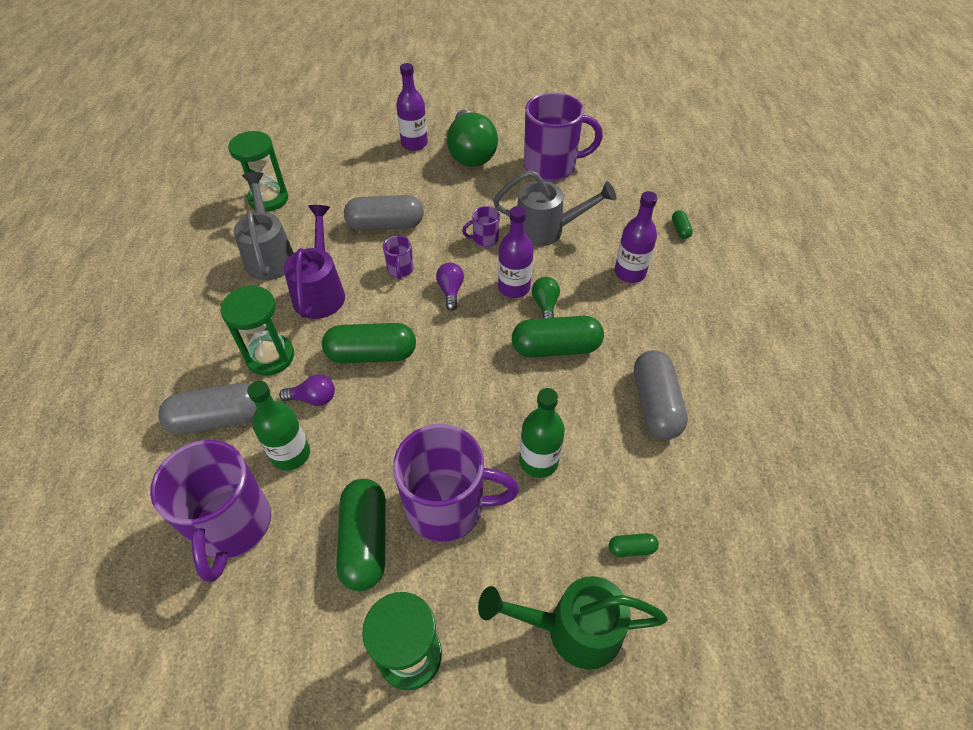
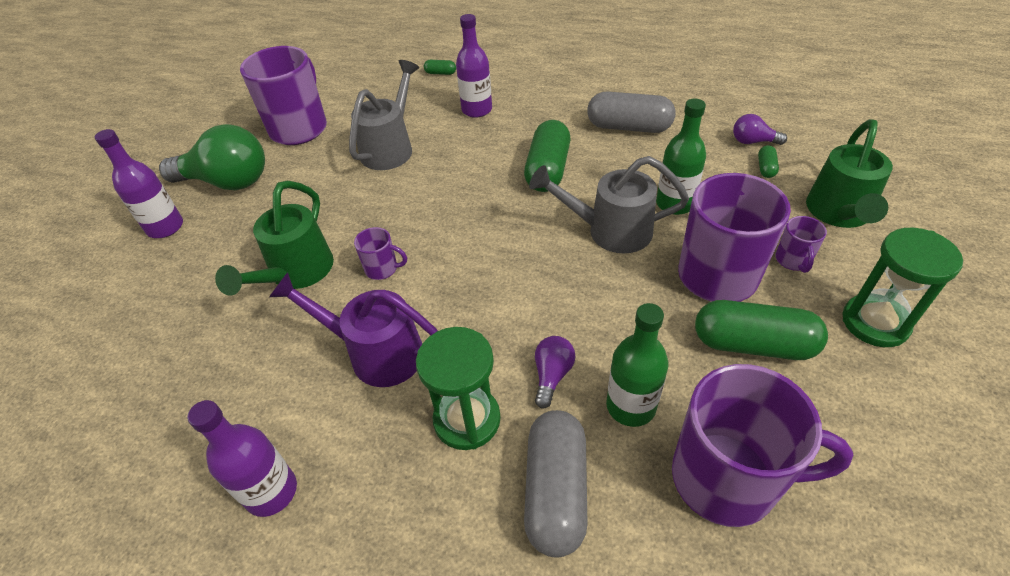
camera: 70 degrees left, 5 degrees down
green hourglass [228,131,288,212] -> none
grey watering can [234,172,294,280] -> grey watering can moved to [529,156,689,254]
green capsule [322,323,416,363] -> none
grey capsule [344,195,424,231] -> green watering can [215,181,334,296]
purple light bulb [436,262,464,311] -> purple light bulb moved to [733,114,787,145]
purple mug [462,206,500,247] -> purple mug moved to [775,216,827,273]
purple bottle [498,206,533,298] -> purple bottle moved to [187,400,297,517]
green light bulb [532,277,560,318] -> none

